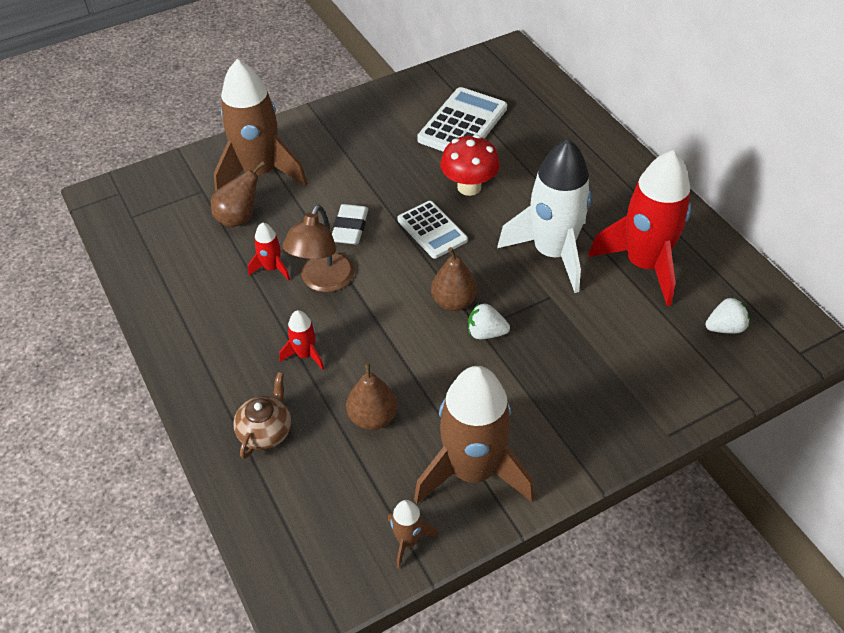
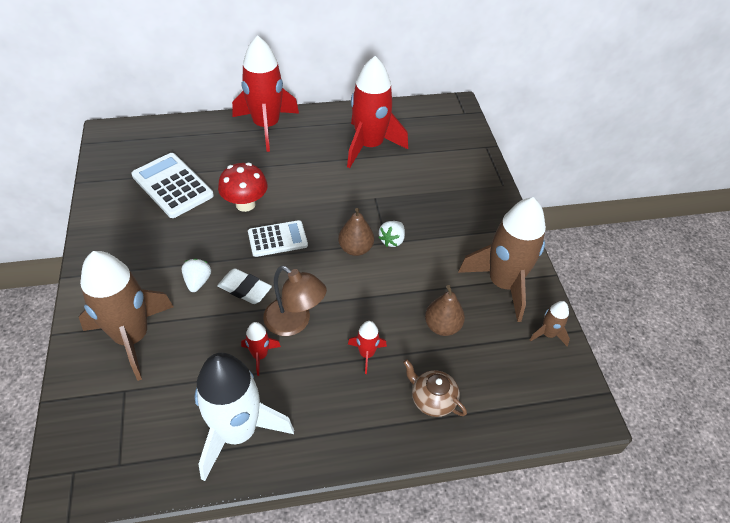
camera: 75 degrees left, 0 degrees up
brown pear [211,161,265,227] -> none
white rocket [497,139,592,293] -> white rocket moved to [195,353,294,481]
white strawberry [706,297,749,334] -> white strawberry moved to [182,259,211,292]
none -> red rocket [232,35,299,152]

